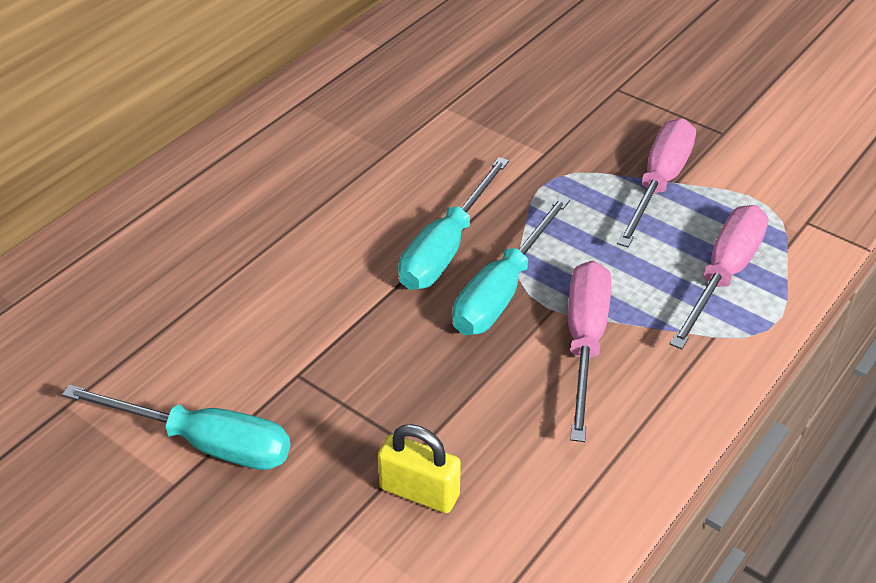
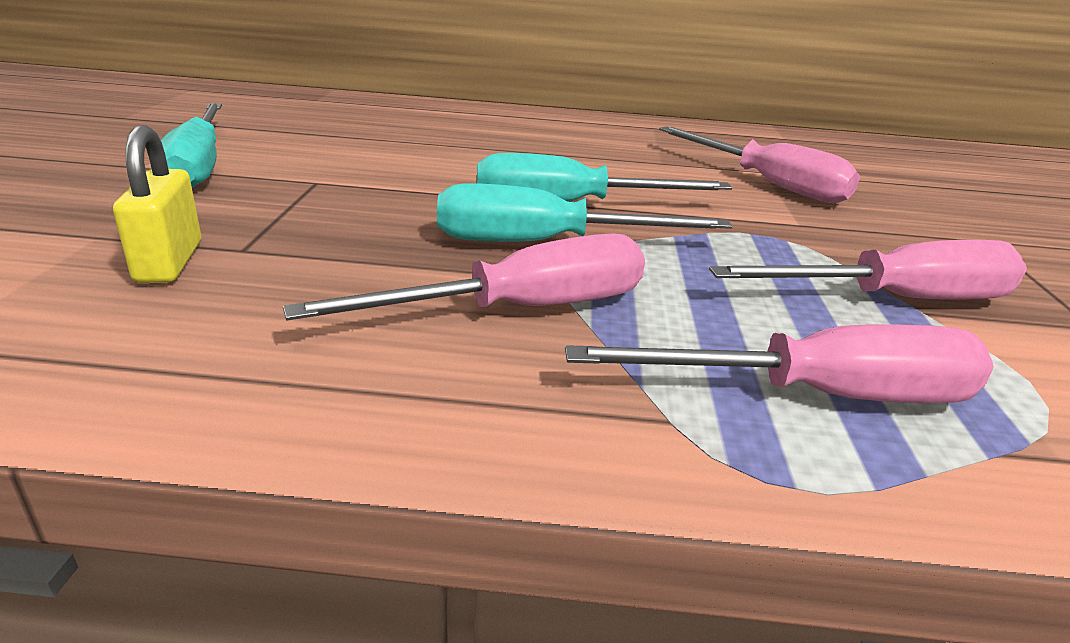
camera: 55 degrees right, 15 degrees down
none -> pink screwdriver [659,126,860,203]

